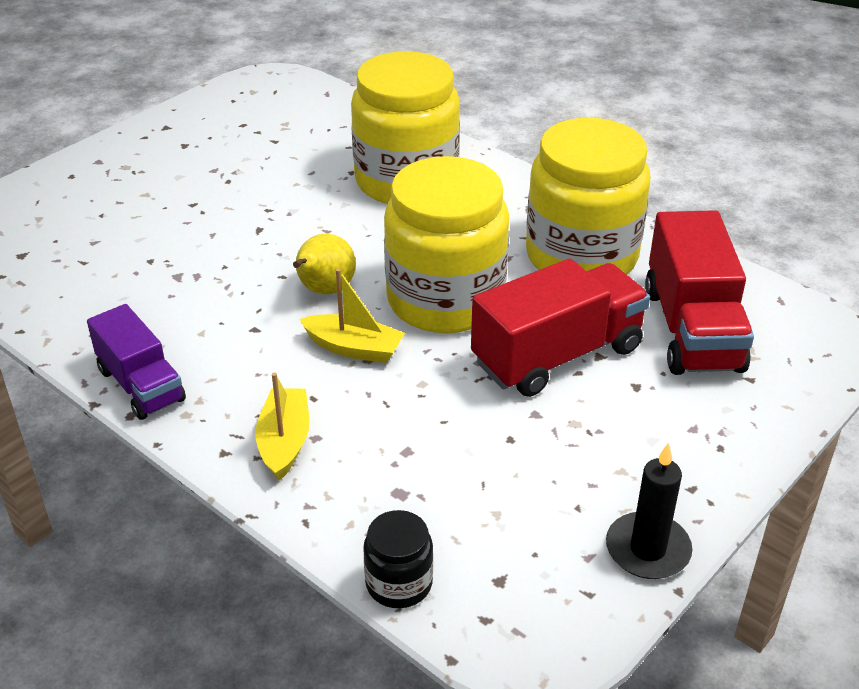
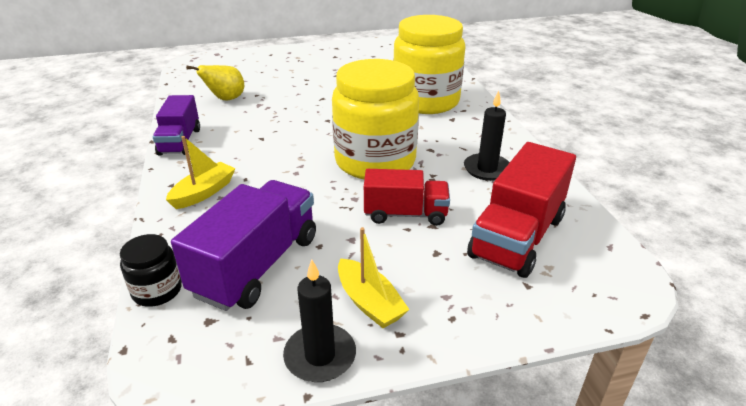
camera: 35 degrees right, 5 degrees down
yellow pear [293,234,356,294] -> yellow pear moved to [186,65,244,100]
yellow boat [300,269,405,363] -> yellow boat moved to [338,227,410,328]
red truck [471,258,650,397] -> red truck [364,169,450,226], size x0.65
yellow jar [526,118,651,275] -> black candle [464,91,510,181]
none -> purple truck [171,180,316,311]

